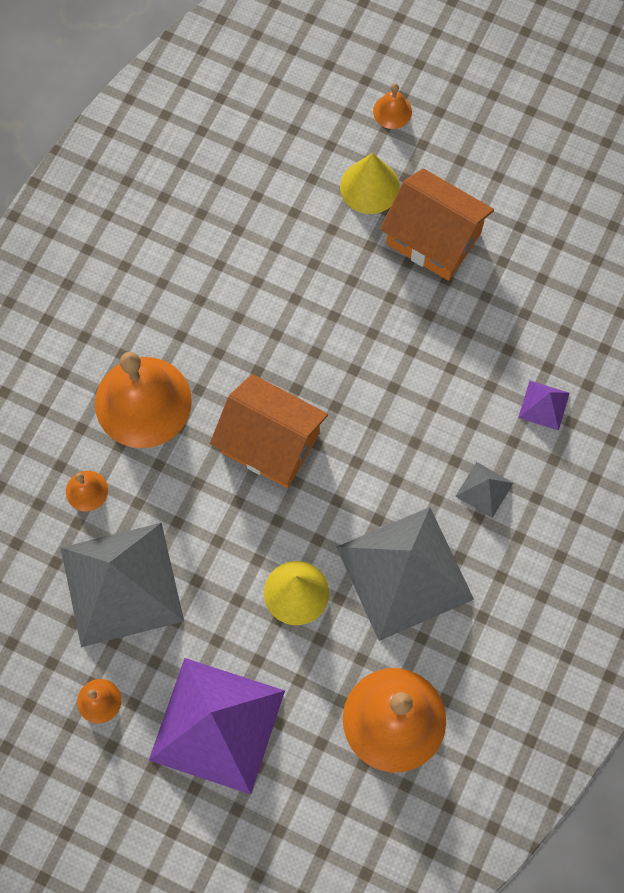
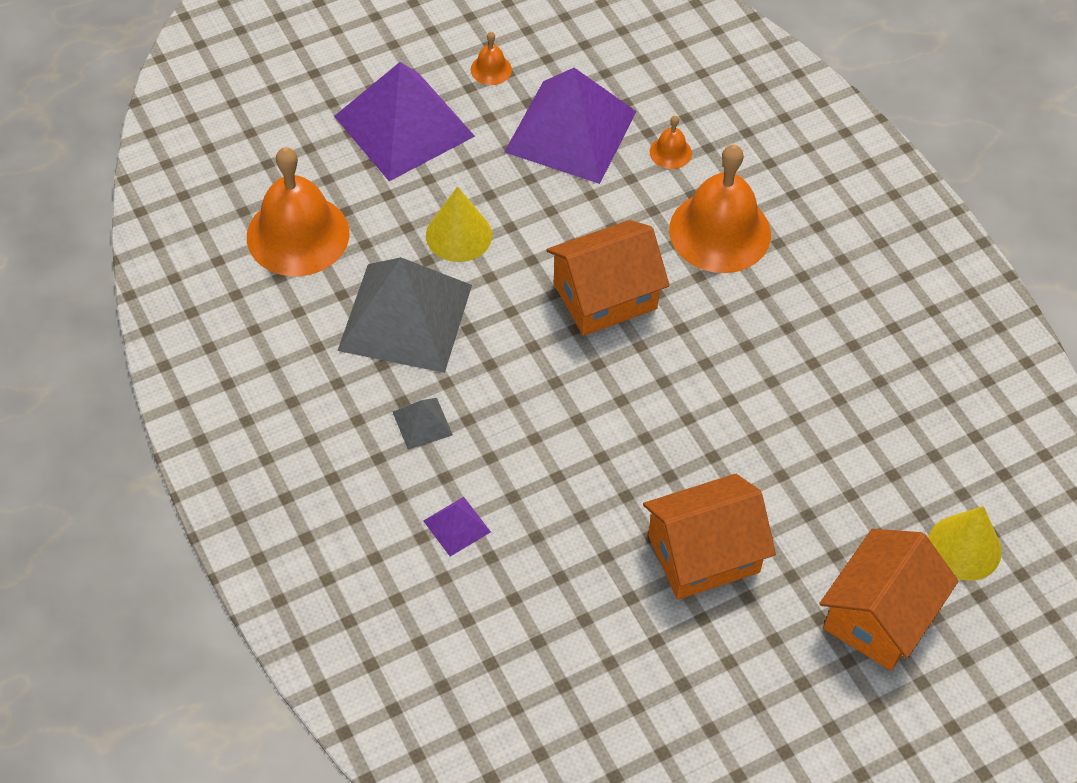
camera: 125 degrees right, 15 degrees down
grey pyramid [61,523,184,647] -> purple pyramid [505,68,637,184]
yellow cone [340,153,400,214] -> yellow cone moved to [928,506,1002,581]
orange bell [373,83,412,129] -> orange house [819,529,959,671]

